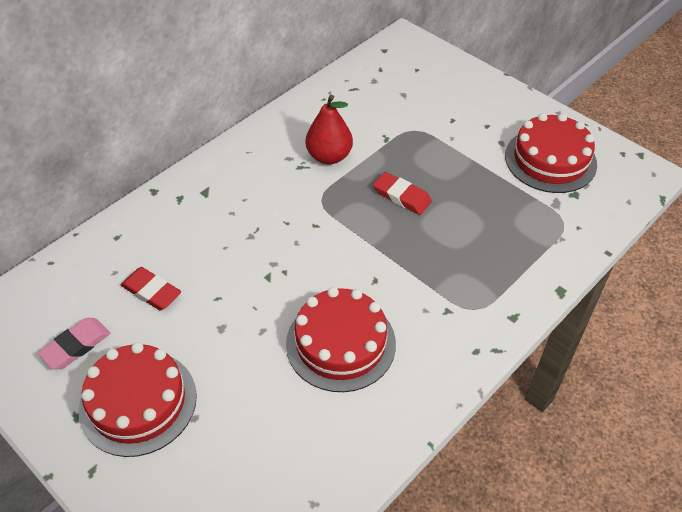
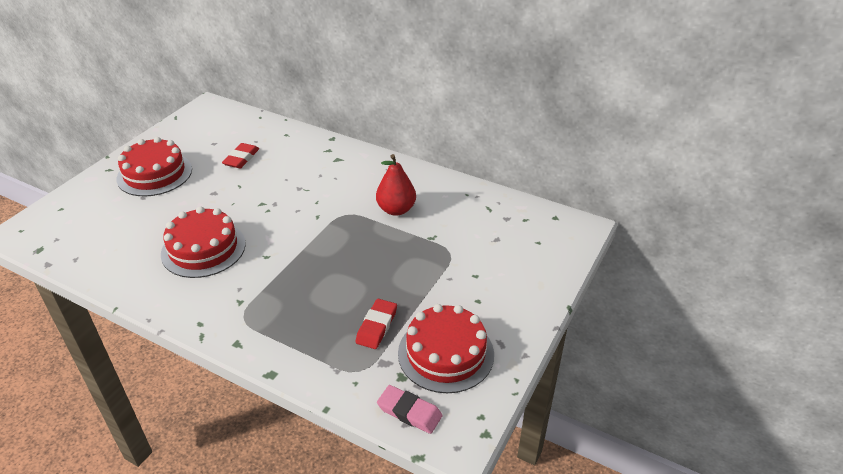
camera: 75 degrees right, 10 degrees down
pink eraser [37,318,110,369] -> pink eraser moved to [377,385,443,434]
red eraser [373,172,432,215] -> red eraser moved to [355,299,397,349]

